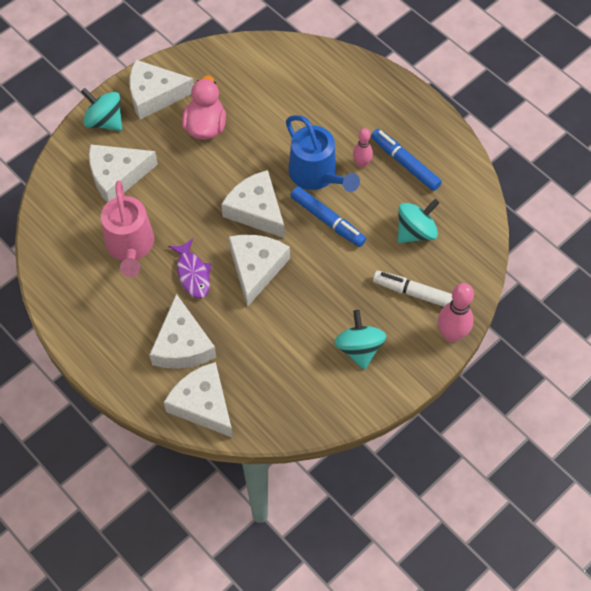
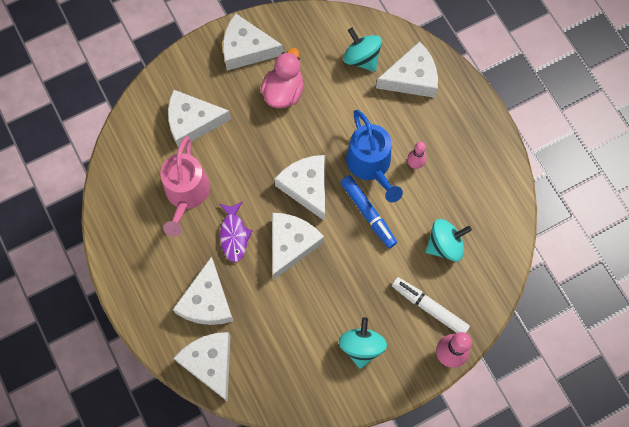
camera: 15 degrees right, 10 degrees up
turquoise spinning top [81,88,122,131] -> turquoise spinning top moved to [343,28,382,72]
blue marker [371,129,442,191] -> none
none -> white cheese [376,41,438,98]

